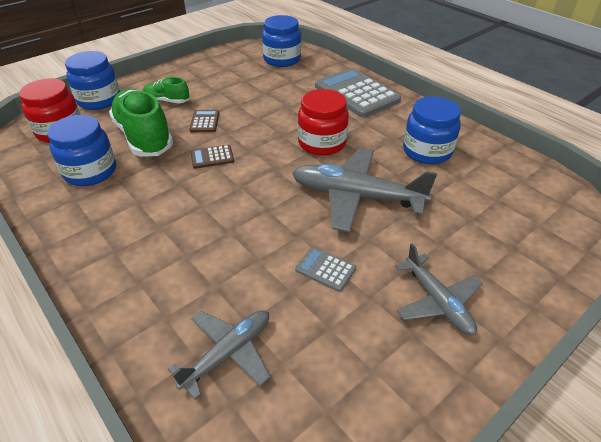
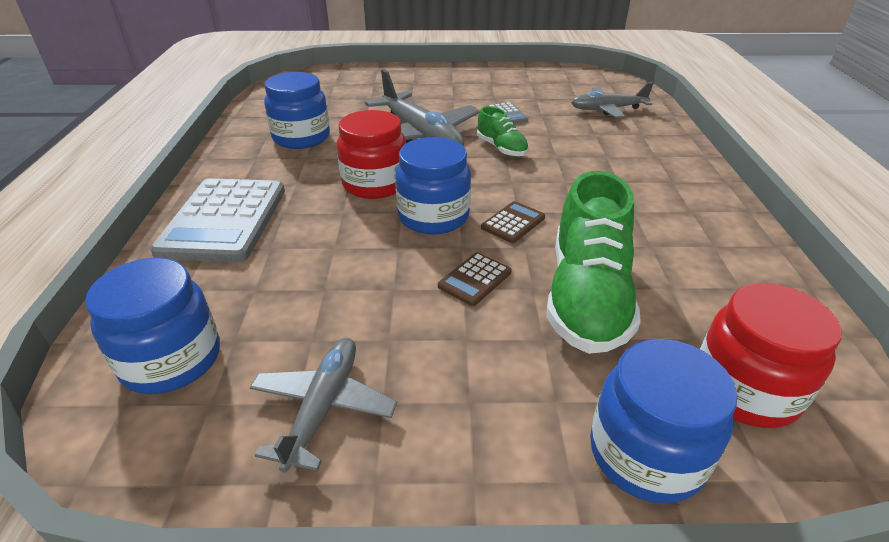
camera: 140 degrees left, 5 degrees down
blue jar [47,115,116,186] -> blue jar moved to [395,137,471,235]
green shoe [143,77,189,103] -> green shoe moved to [477,106,529,157]
brown calculator [190,145,234,169] -> brown calculator turned 75 degrees counterclockwise [481,201,545,243]
grey plane [395,244,483,335] -> grey plane moved to [250,338,397,473]

